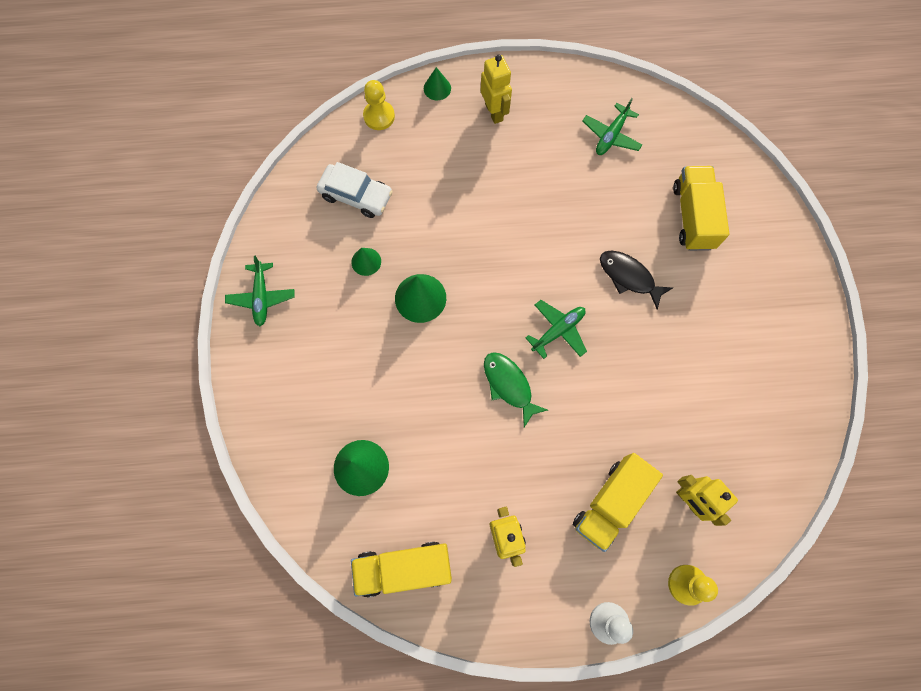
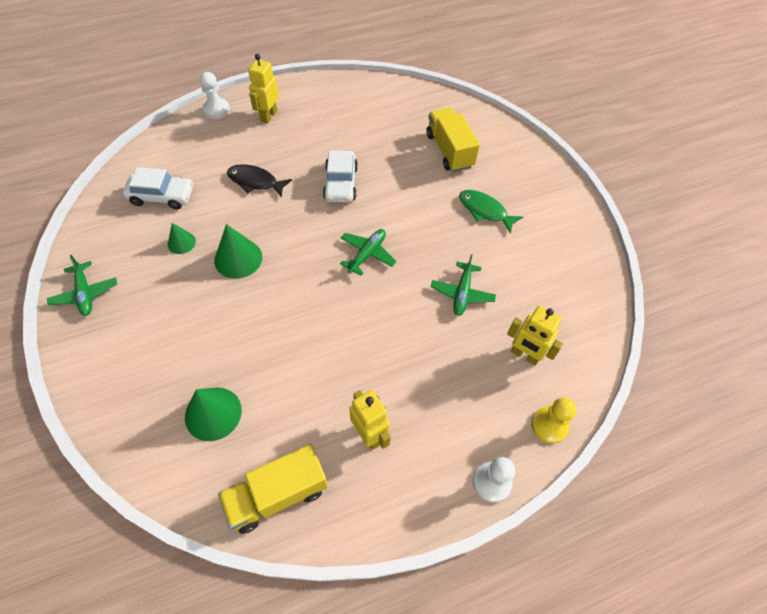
camera: 20 degrees left, 15 degrees down
yellow pawn [363,80,395,130] -> none
green cone [424,67,451,100] -> white pawn [200,72,230,119]
yellow robot [481,54,512,124] -> yellow robot turned 120 degrees counterclockwise [248,54,279,124]
green fish [484,352,548,427] -> green fish moved to [459,190,523,234]
yellow truck [573,453,663,552] -> none
green plane [583,98,642,155] -> green plane moved to [431,254,496,316]
black fish [600,250,673,310] -> black fish moved to [227,164,292,198]
none -> white car [323,150,358,203]

